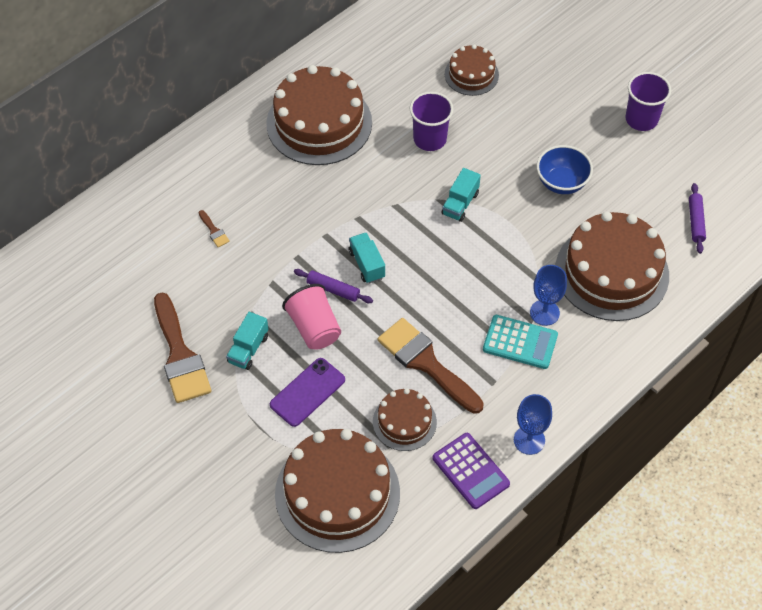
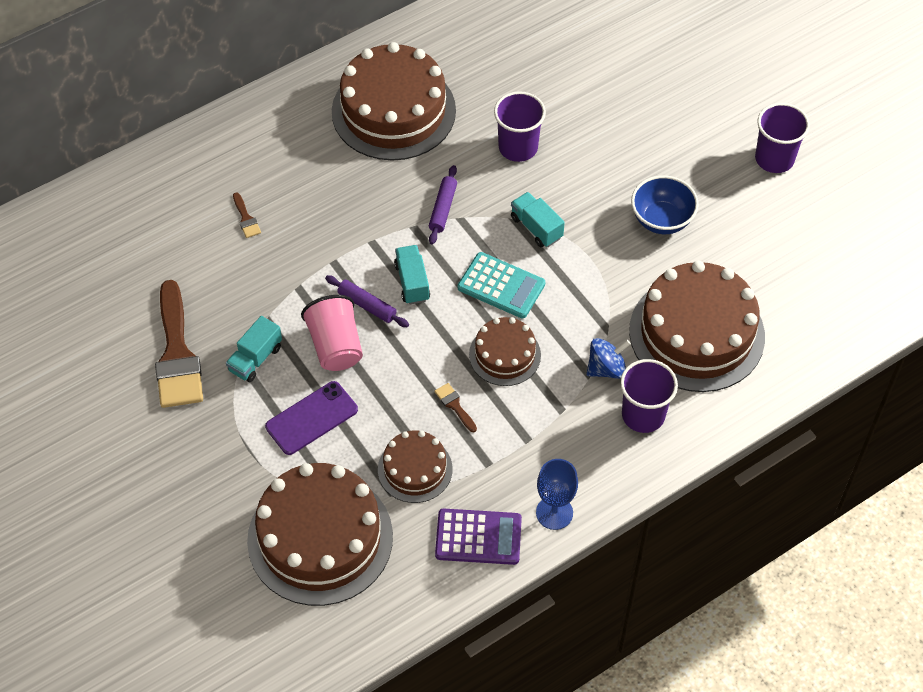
camera: 10 degrees right, 0 degrees up
brown brush [378,318,484,414] -> brown brush [434,383,477,432], size x0.40
purple calculator [433,433,510,509] -> purple calculator turned 60 degrees counterclockwise [435,509,522,565]
turquoise truck [442,168,481,222] -> turquoise truck turned 105 degrees clockwise [511,192,565,247]
brown cake [445,45,499,96] -> brown cake moved to [469,317,541,386]
turquoise calculator [483,315,558,369] -> turquoise calculator moved to [458,252,545,318]
blue goblet [530,265,567,326] -> blue spinning top [586,338,631,379]
purple rolling pin [689,183,706,254] -> purple rolling pin moved to [429,165,457,245]
none -> purple cup [620,359,678,433]

